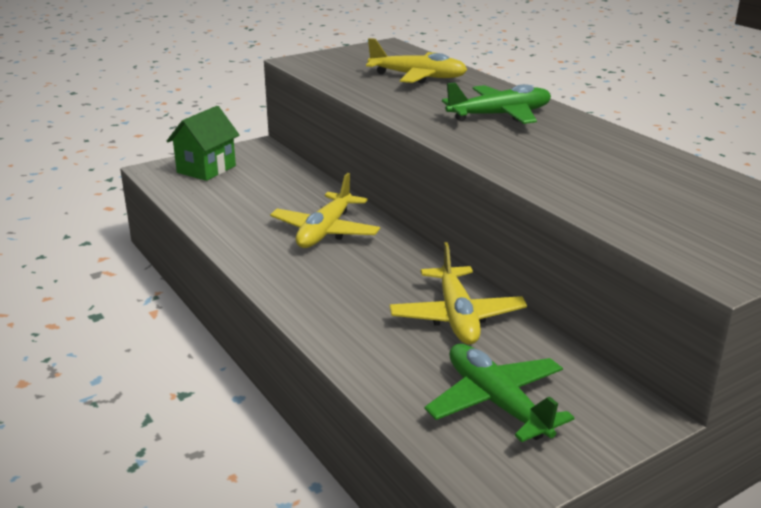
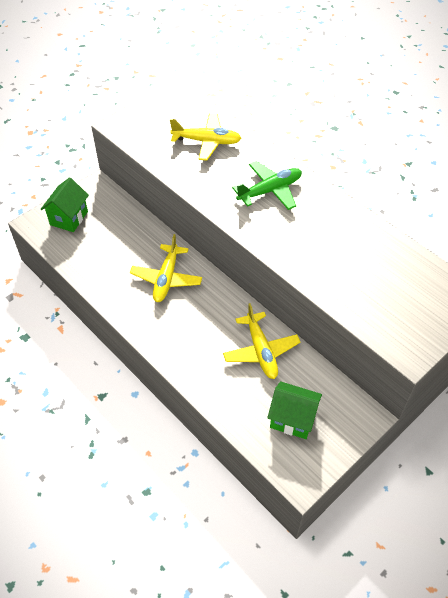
camera: 10 degrees left, 25 degrees up
green plane [424,344,574,442] -> green house [267,381,322,439]

